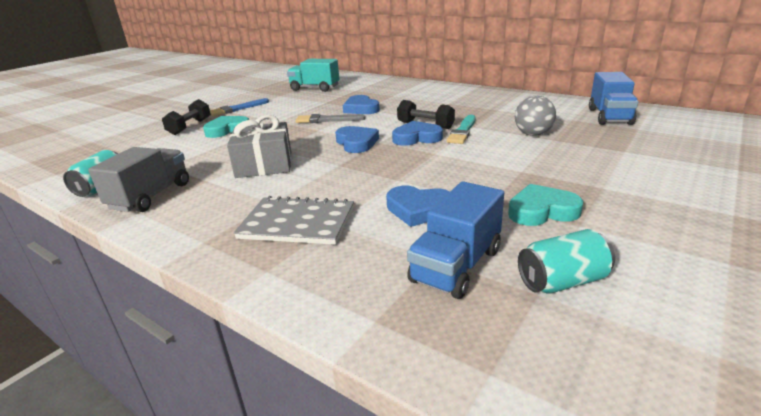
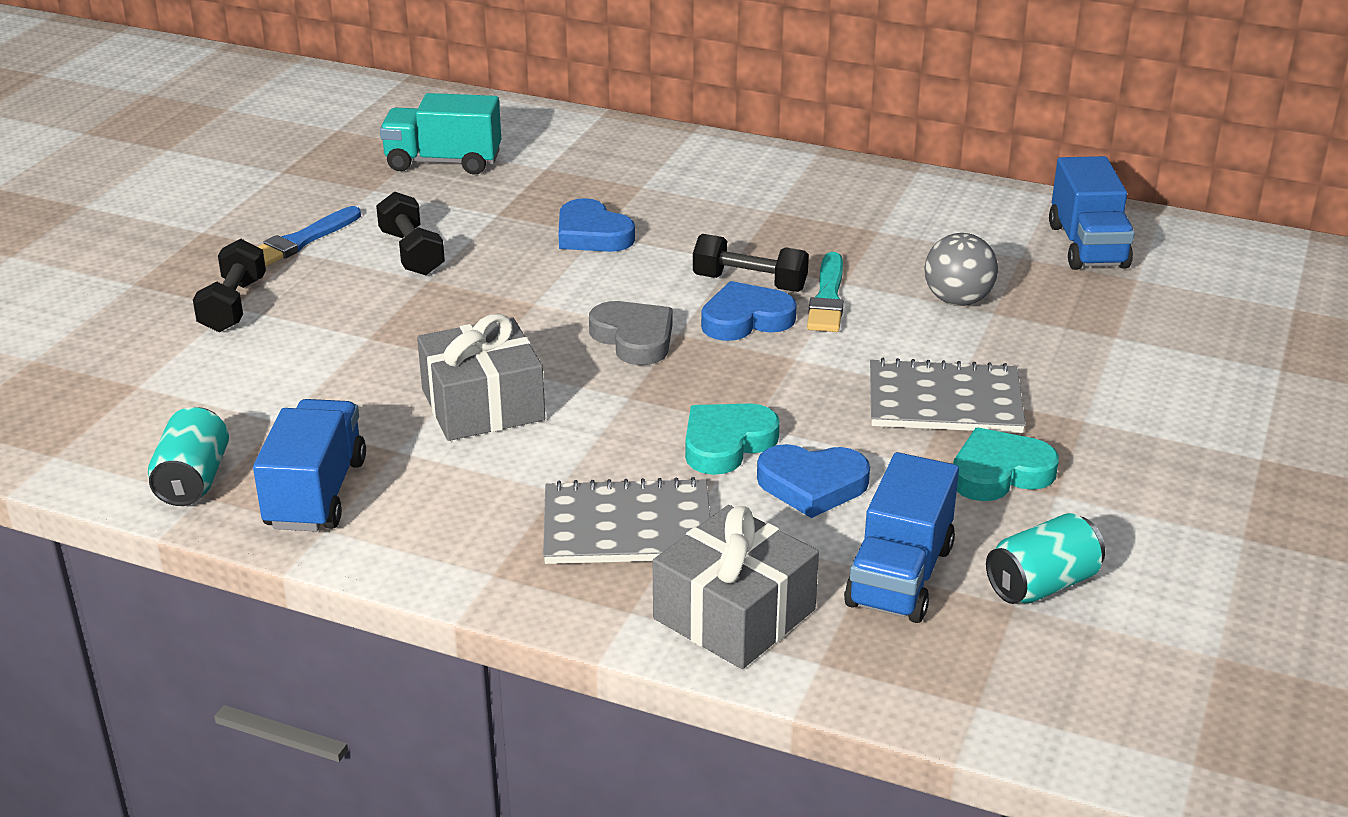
camera: 15 degrees left, 5 degrees up
grey truck [88,147,189,212] -> blue truck [253,399,366,532]
turquoise heart [203,116,249,138] -> turquoise heart moved to [685,404,780,475]
grey brush [295,114,365,123] -> none
blue heart [335,126,379,153] -> grey heart [589,301,673,365]
none -> black dumbbell [376,191,445,275]
none -> grey gift [653,505,819,669]
none -> grey notebook [870,358,1026,433]

